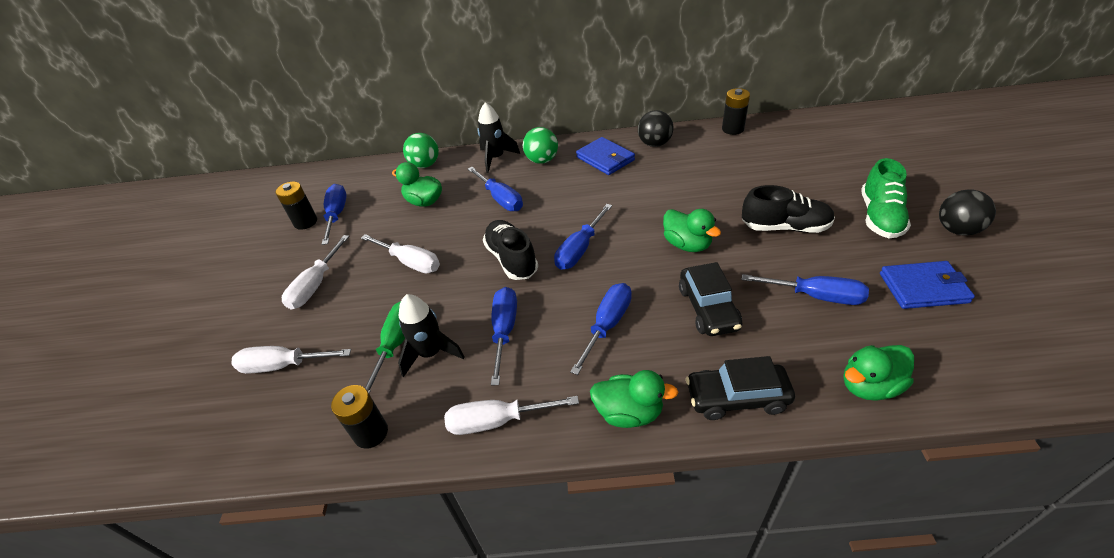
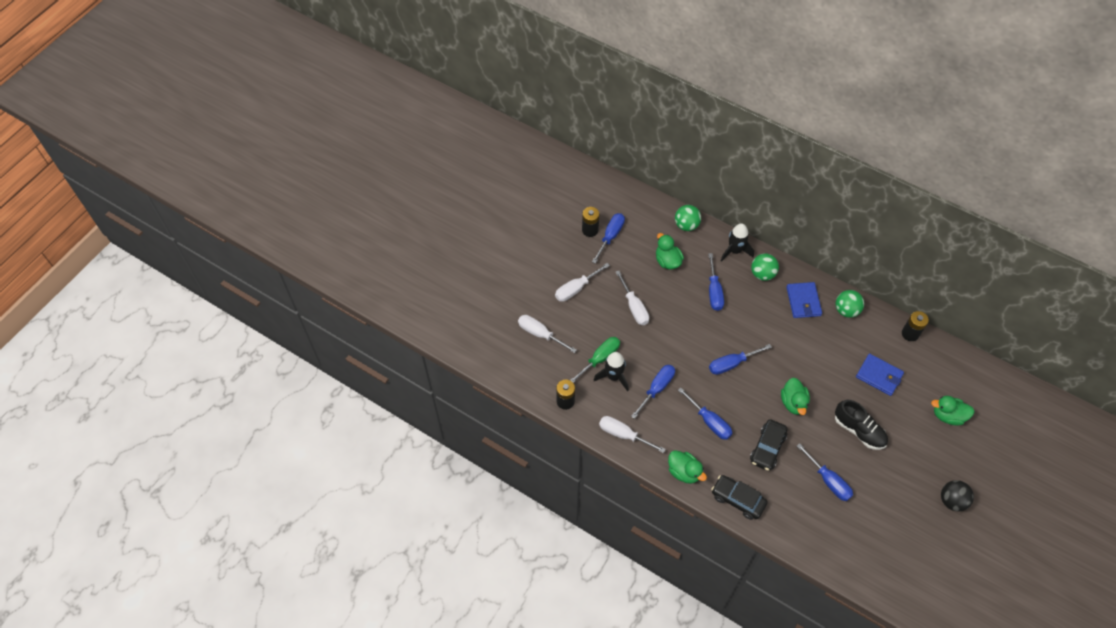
camera: 30 degrees right, 15 degrees up
black shoe [483,220,538,280] -> none
blue screwdriver [570,283,632,375] -> blue screwdriver turned 75 degrees clockwise [678,388,732,440]
black ball [638,110,673,147] -> green ball [836,290,864,318]
green duck [843,345,914,401] -> green duck moved to [931,396,975,425]
green shoe [861,158,911,238] -> none
blue wallet [880,261,975,309] -> blue wallet moved to [856,353,904,396]

